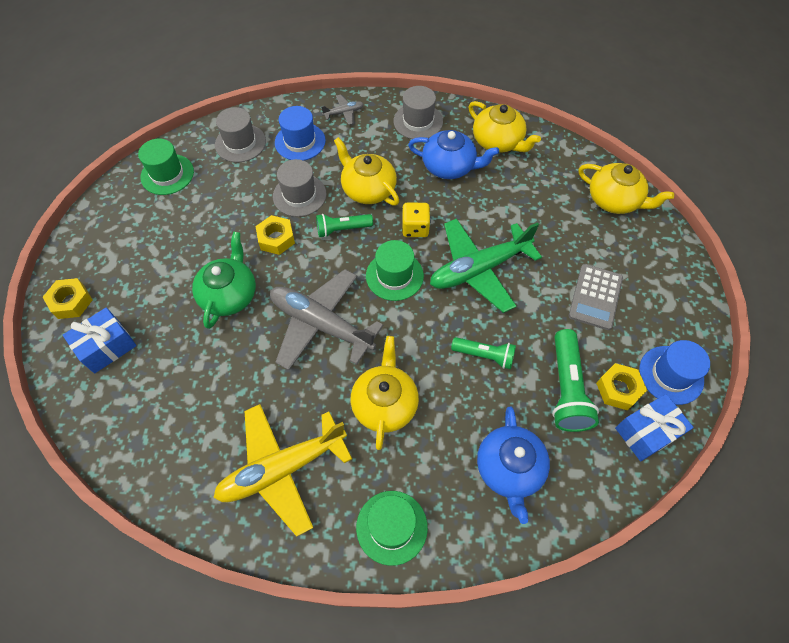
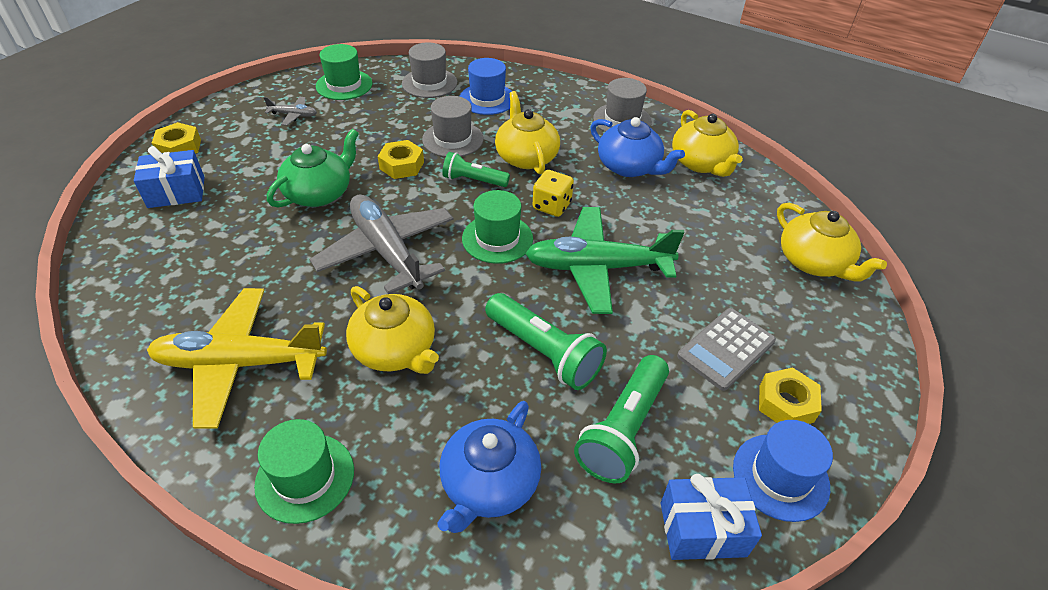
camera: 25 degrees right, 15 degrees down
grey plane [321,94,364,125] -> grey plane moved to [264,97,317,126]
yellow teapot [351,336,419,450] -> yellow teapot turned 105 degrees clockwise [346,286,439,374]
green flashlight [451,337,516,369] -> green flashlight [485,293,607,390], size x1.58
yellow nut [596,363,647,411] -> yellow nut moved to [759,367,822,424]

